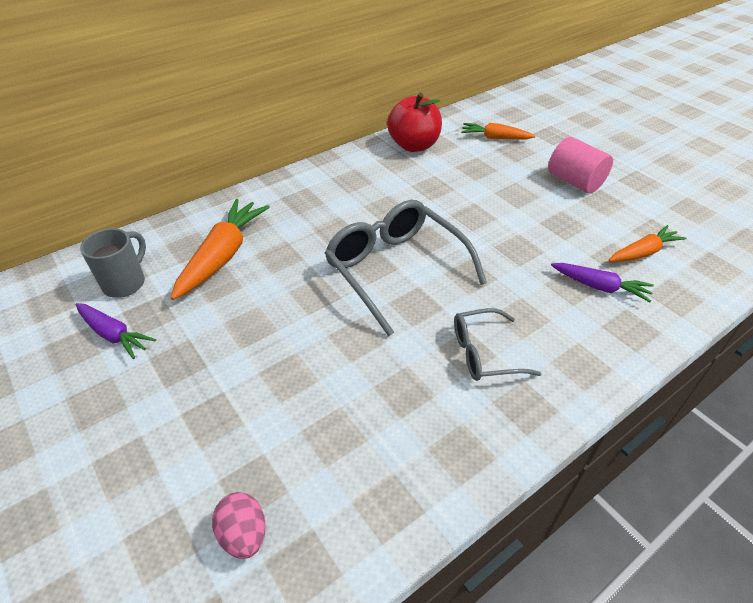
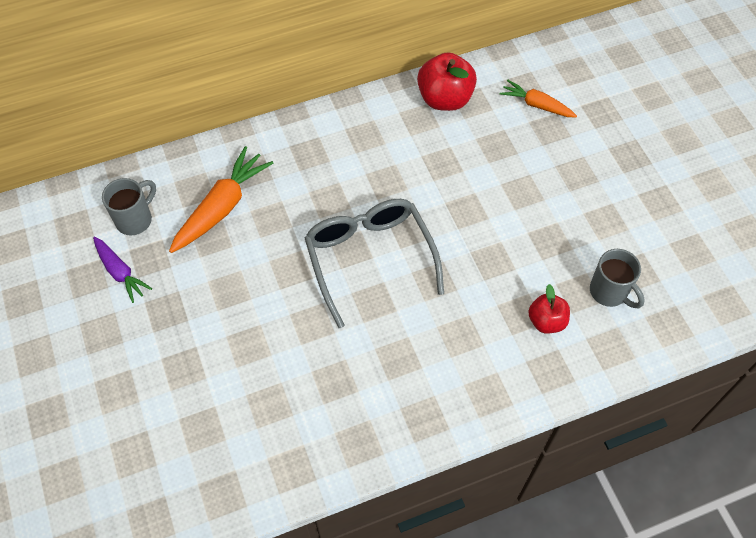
camera: 15 degrees right, 15 degrees up
pink egg [212,492,266,559] -> none
grey glasses [454,308,541,381] -> none
pink cylinder [548,137,613,194] -> none
purple carrot [551,263,654,302] -> red apple [528,284,570,334]
orange carrot [609,225,686,262] -> grey mug [590,249,645,308]

